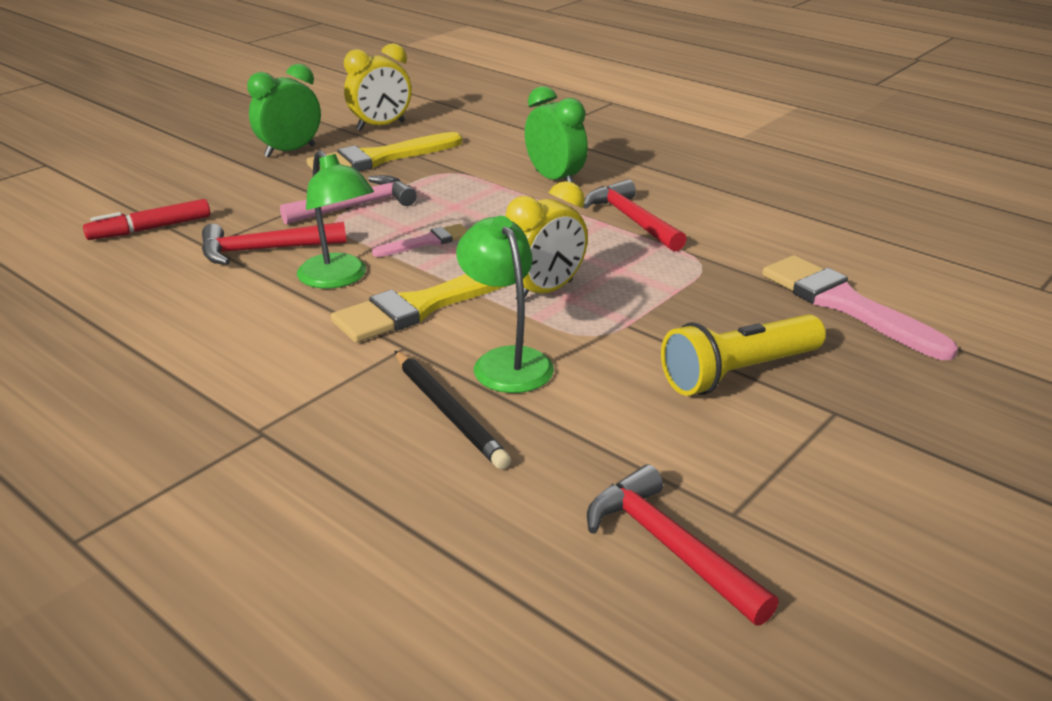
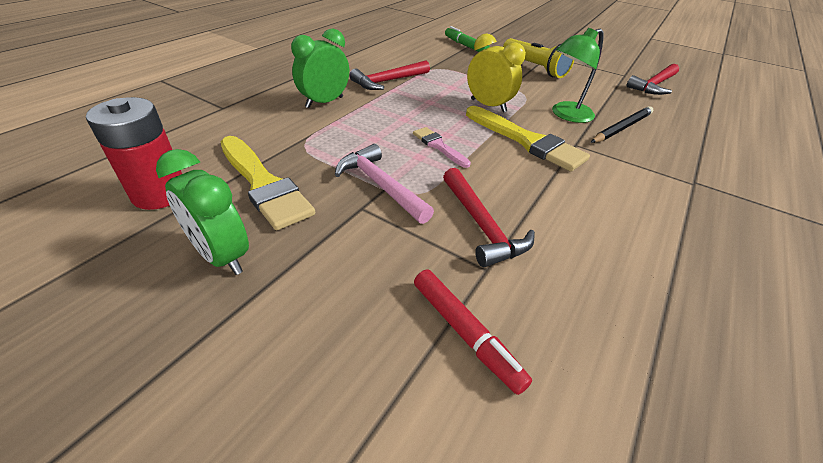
camera: 100 degrees left, 10 degrees up
green lamp [297,150,374,289] -> none
yellow clock [344,43,412,131] -> red battery [86,97,182,210]
pink brush [762,255,958,360] -> green marker [445,26,490,52]

